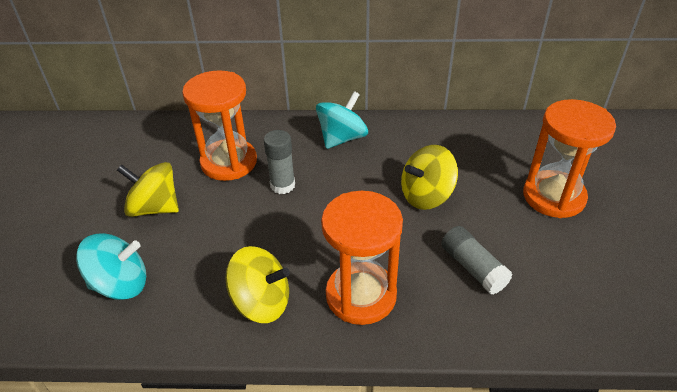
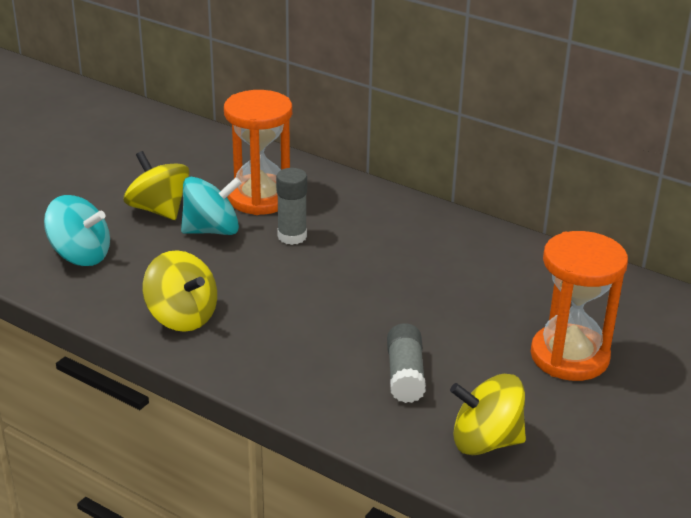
camera: 30 degrees right, 10 degrees down
turquoise spinning top [316,91,368,149] -> turquoise spinning top moved to [181,177,242,235]
orange hourglass [321,191,403,325] -> none
yellow spinning top [401,145,458,210] -> yellow spinning top moved to [450,374,526,455]

